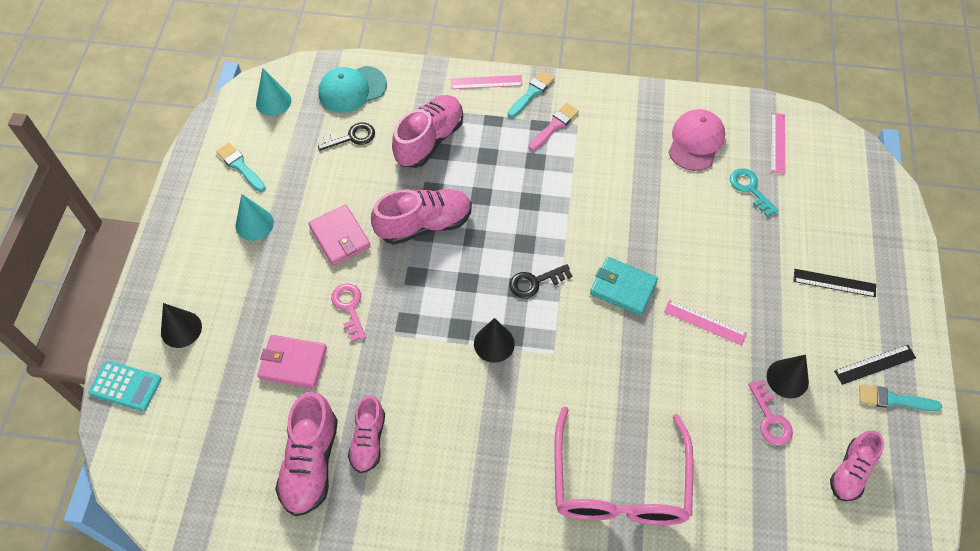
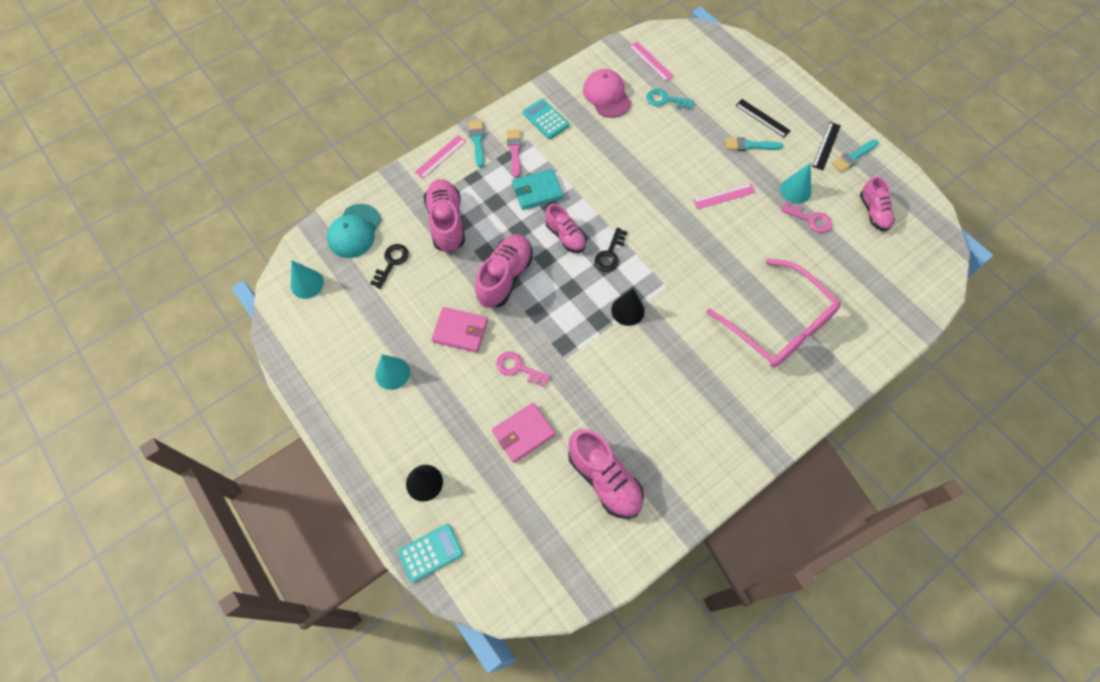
camera: 45 degrees left, 5 degrees up
turquoise brush [216,143,266,192] -> turquoise brush moved to [725,137,783,151]
pink shoe [348,396,385,473] -> pink shoe moved to [546,204,586,253]
turquoise wallet [590,257,658,316] -> turquoise wallet moved to [512,169,563,210]
black cone [767,355,809,398] -> turquoise cone [780,163,811,204]
black ruler [793,269,876,297] -> black ruler turned 75 degrees clockwise [735,99,791,138]
none -> turquoise calculator [523,99,569,139]

